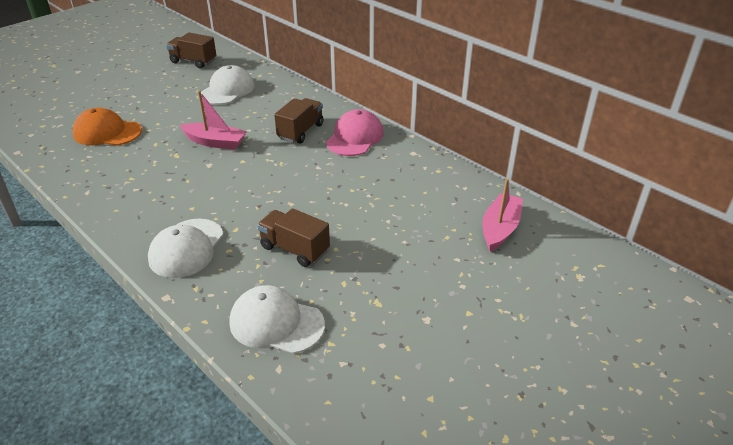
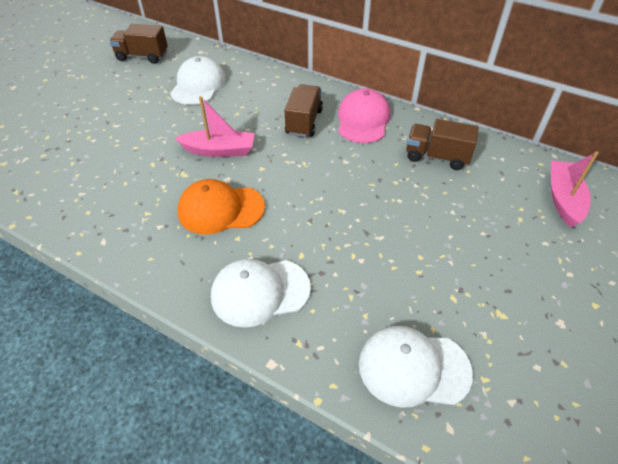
camera: 15 degrees left, 10 degrees up
orange cap [72,107,142,146] -> orange cap moved to [177,179,265,235]
white cap [148,219,223,278] -> white cap turned 75 degrees clockwise [211,259,311,328]
brown truck [257,208,330,267] -> brown truck moved to [406,119,479,170]

